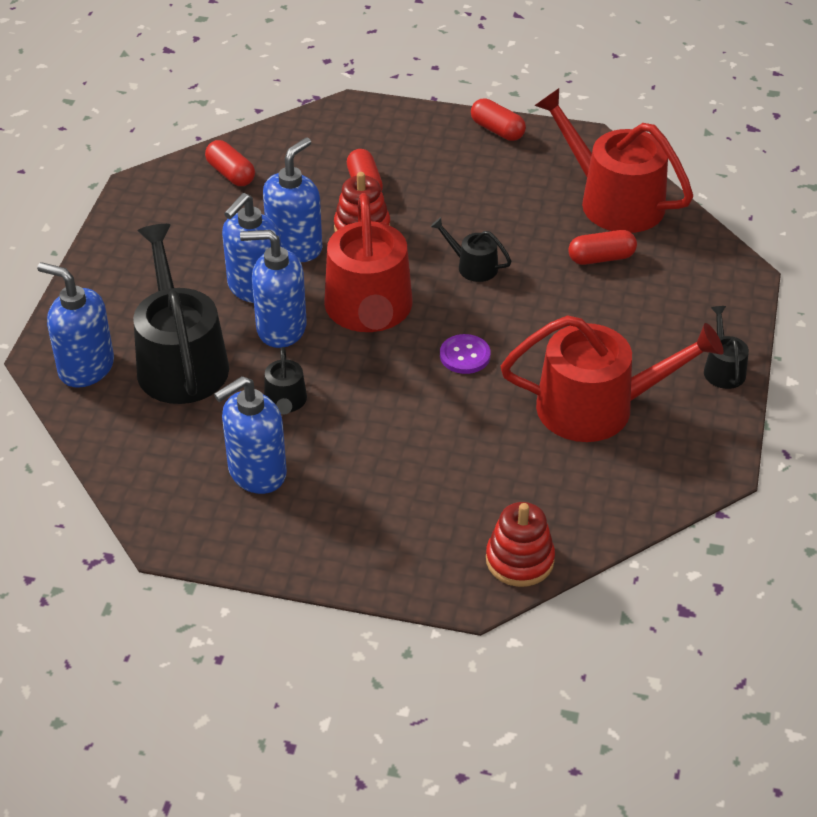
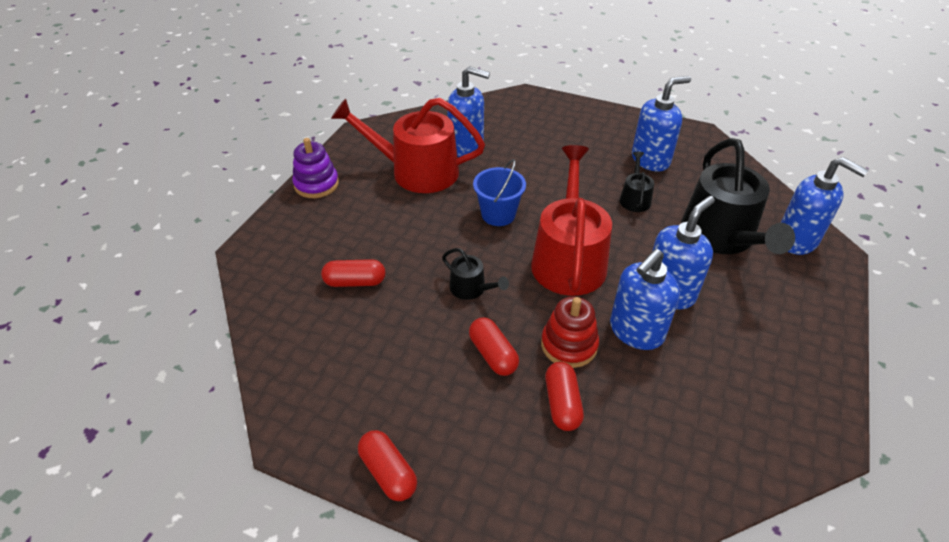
camera: 170 degrees left, 0 degrees up
red capsule [205,140,255,186] -> red capsule moved to [469,317,519,376]
blue soap dispenser [240,230,307,348] -> blue soap dispenser moved to [447,66,490,157]
purple button [440,334,490,374] -> blue bucket [473,159,526,226]
red stacking toy [486,502,555,587] -> none
red watering can [534,88,693,233] -> none
black watering can [704,306,749,389] -> purple stacking toy [292,138,339,198]

